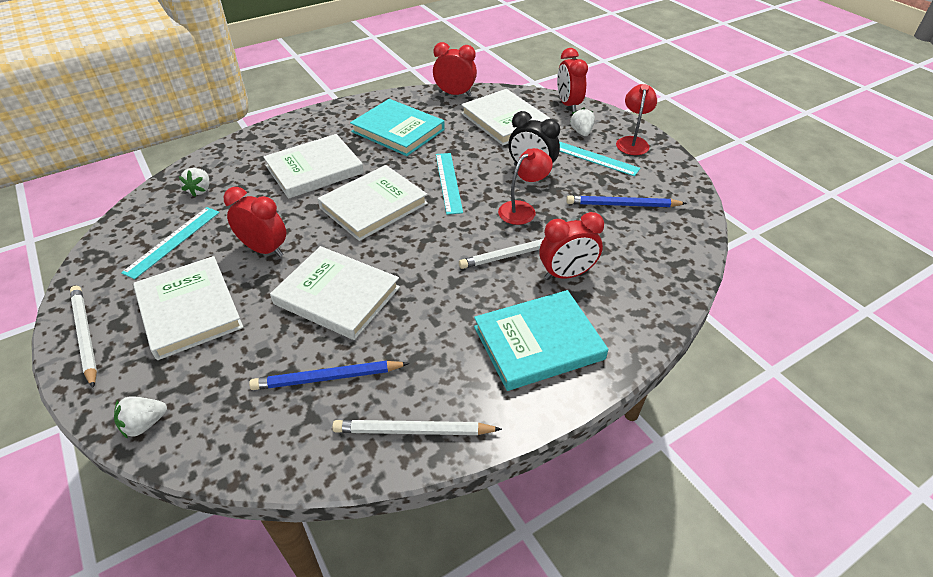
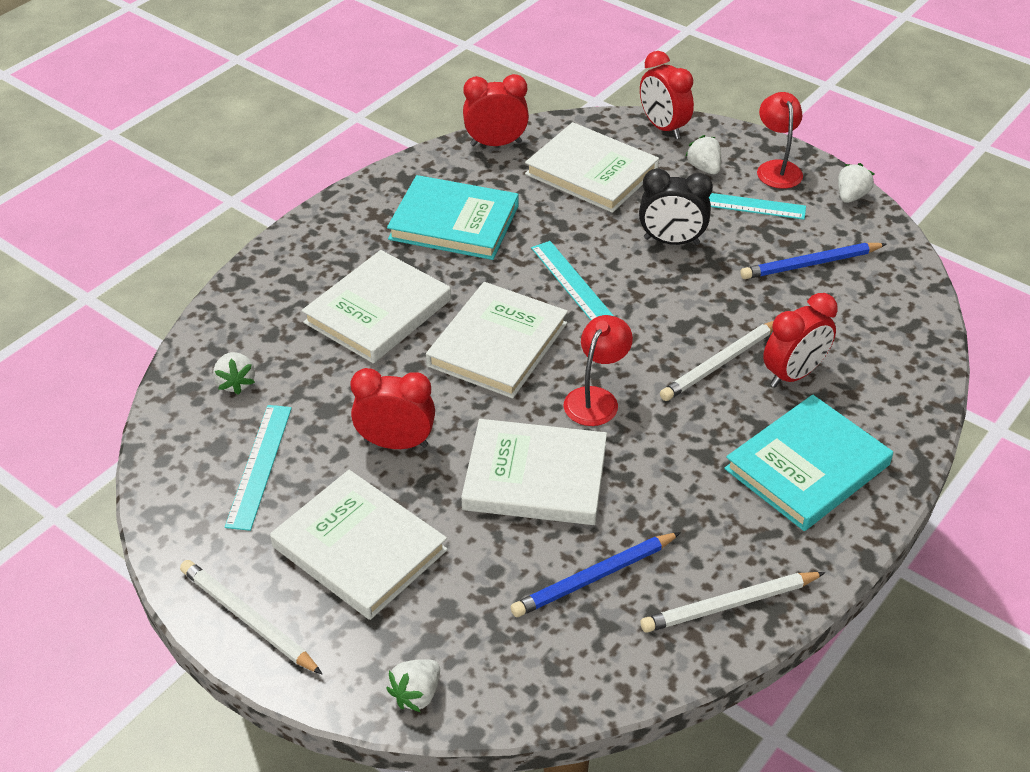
camera: 20 degrees left, 0 degrees up
red lamp [498,148,553,225] -> red lamp moved to [563,315,633,426]
none -> white strawberry [838,163,874,203]

